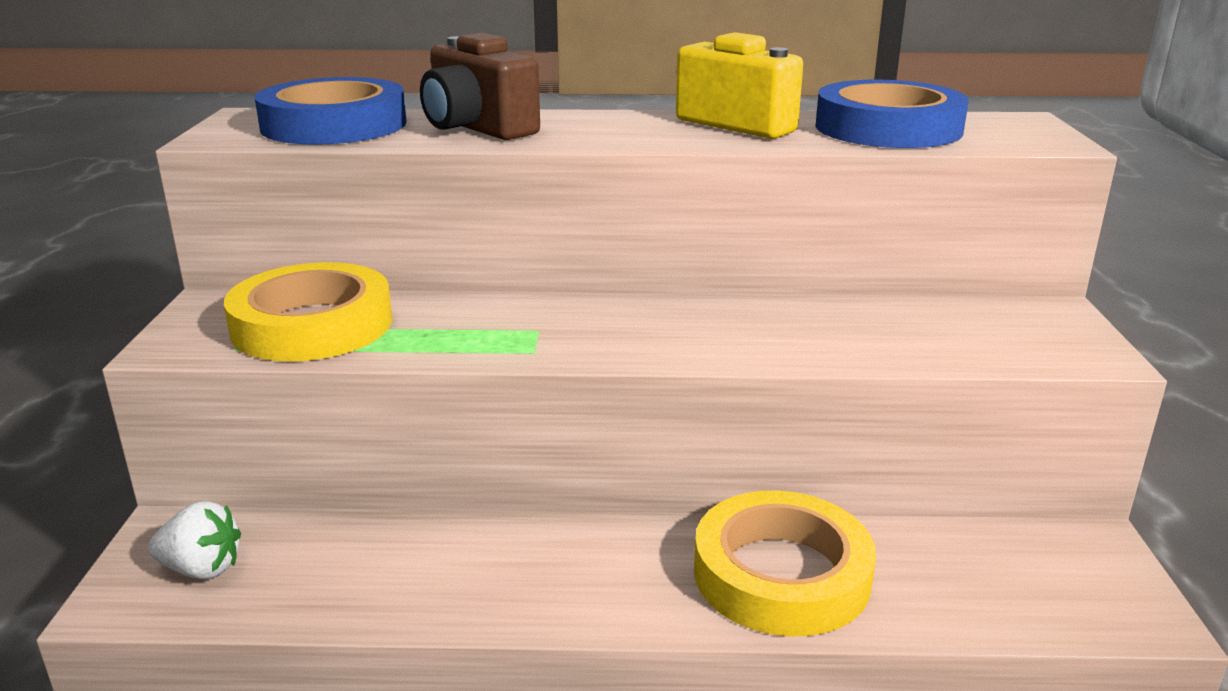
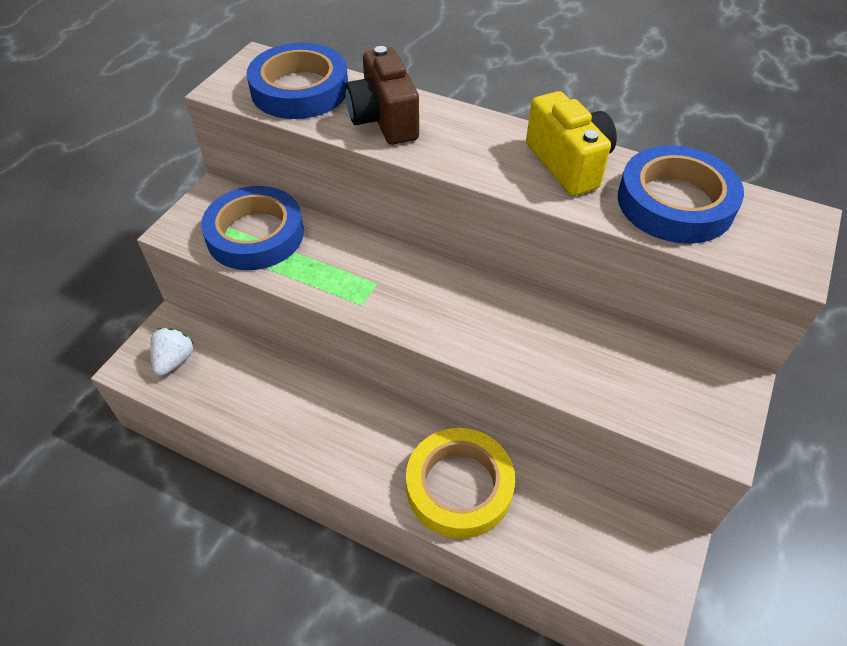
camera: 25 degrees right, 25 degrees up
white strawberry [148,501,241,580] -> white strawberry turned 105 degrees counterclockwise [150,328,194,376]
yellow tape [224,262,392,362] -> blue tape [201,186,304,270]

